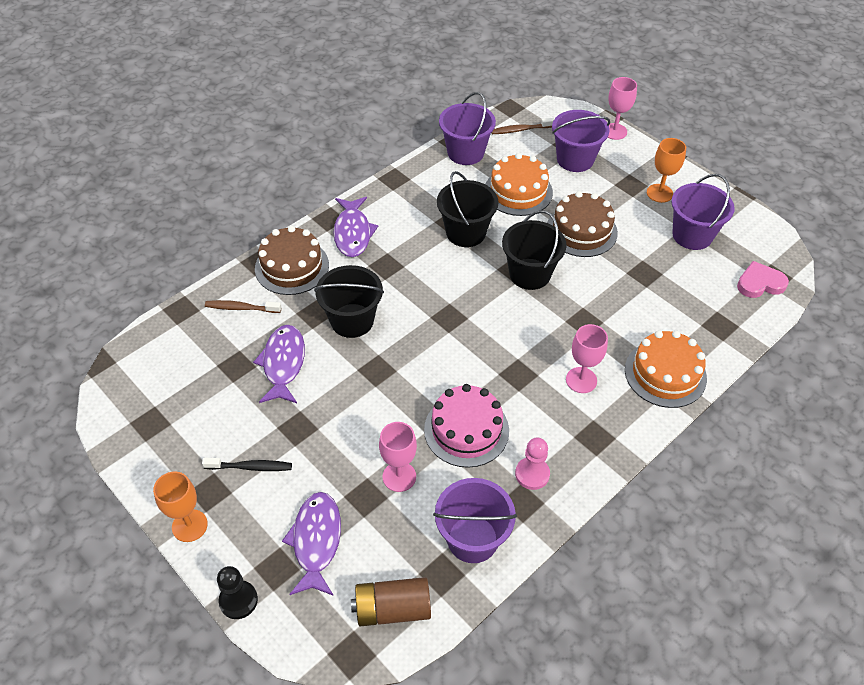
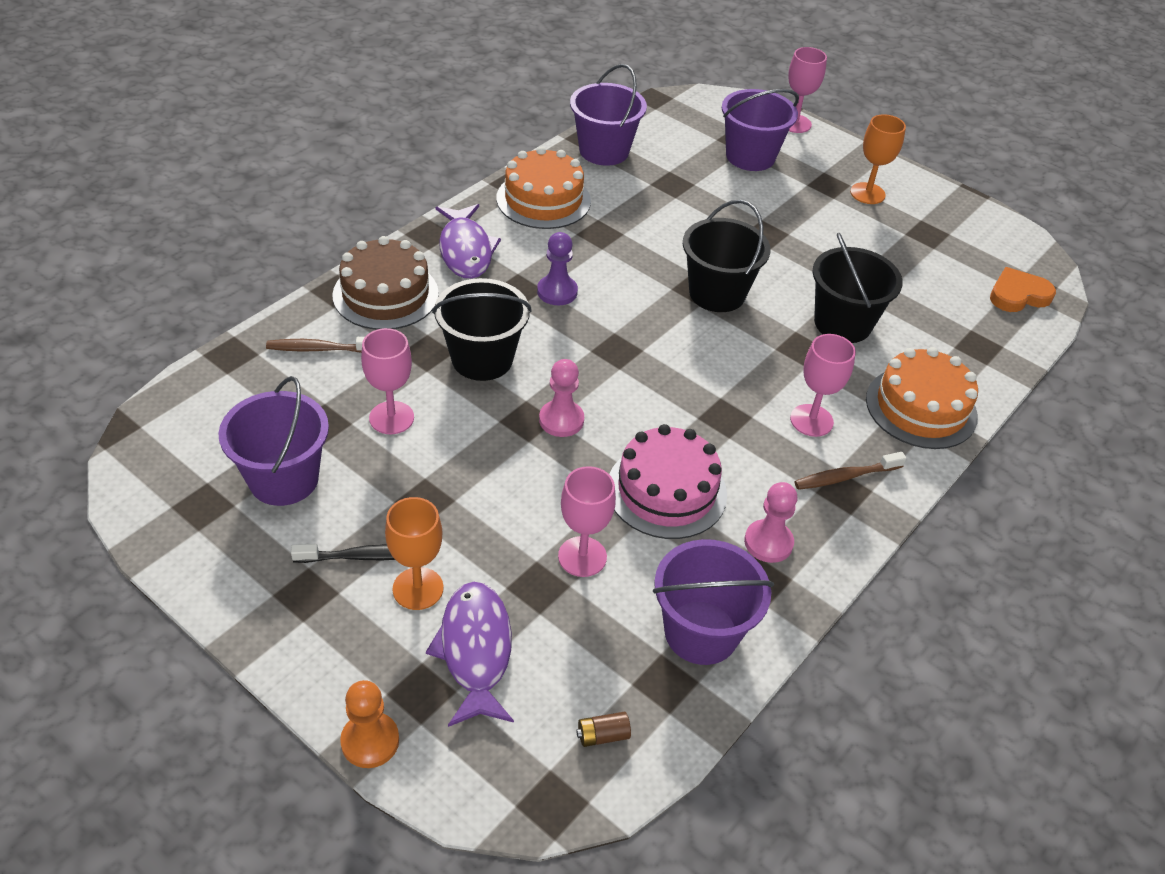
camera: 10 degrees left, 5 degrees down
orange goblet [153,471,208,542] -> orange goblet moved to [385,497,443,610]
black pawn [217,566,258,619] -> orange pawn [340,680,399,768]
purple fish [253,325,305,403] -> pink goblet [361,328,414,435]
brown battery [351,577,431,627] -> brown battery [576,712,631,747], size x0.46
black bucket [437,171,499,247] -> black bucket moved to [812,233,903,343]
orange cake [485,153,553,216] -> orange cake moved to [496,147,591,229]
brown toothbrush [491,118,554,134] -> brown toothbrush moved to [794,452,907,490]
brown cake [547,191,618,257] -> none
purple bucket [671,174,735,250] -> purple bucket moved to [218,376,329,506]
pink heart [737,261,789,298] -> orange heart [990,267,1056,312]
none -> purple pawn [537,232,578,305]
none -> pink pawn [539,359,584,437]

